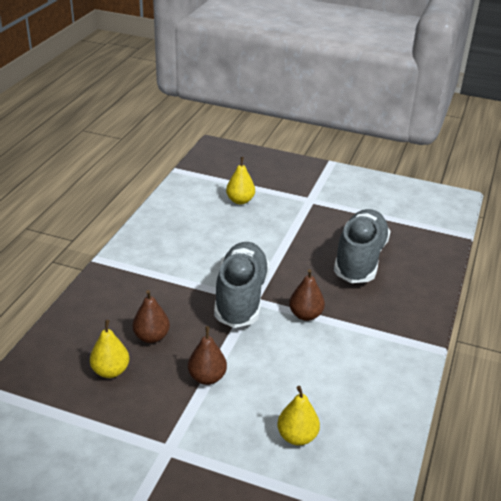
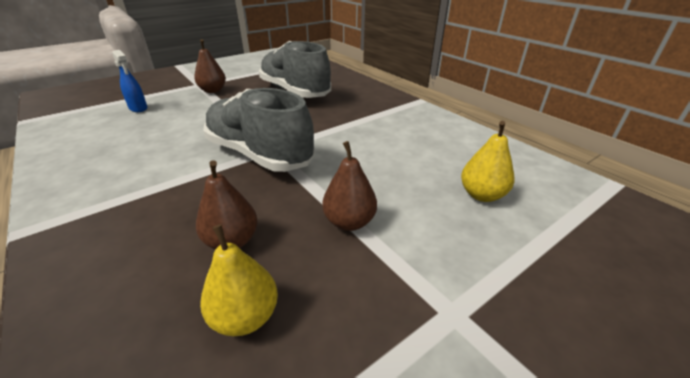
camera: 55 degrees left, 0 degrees up
yellow pear [226,157,255,204] -> blue spray bottle [112,50,147,112]
brown pear [289,269,325,321] -> brown pear moved to [194,39,226,93]

